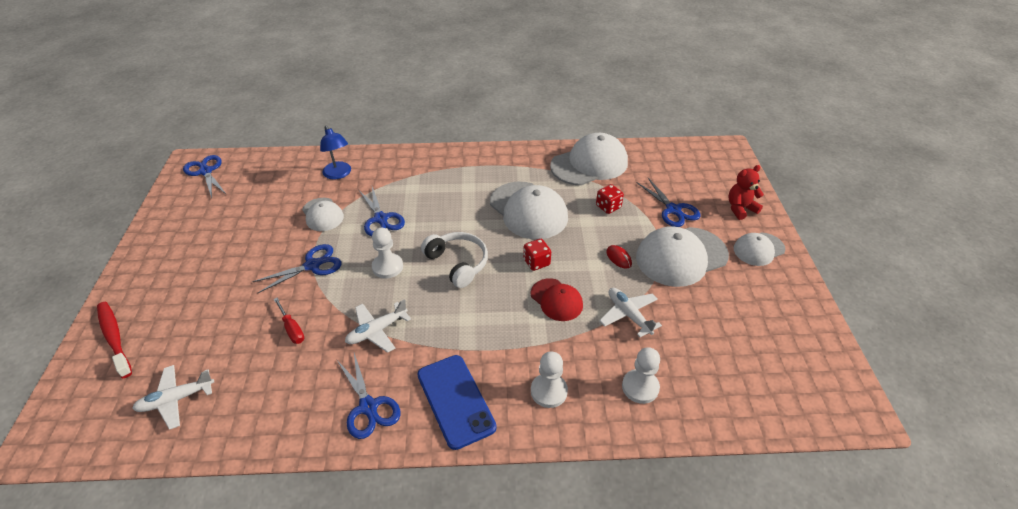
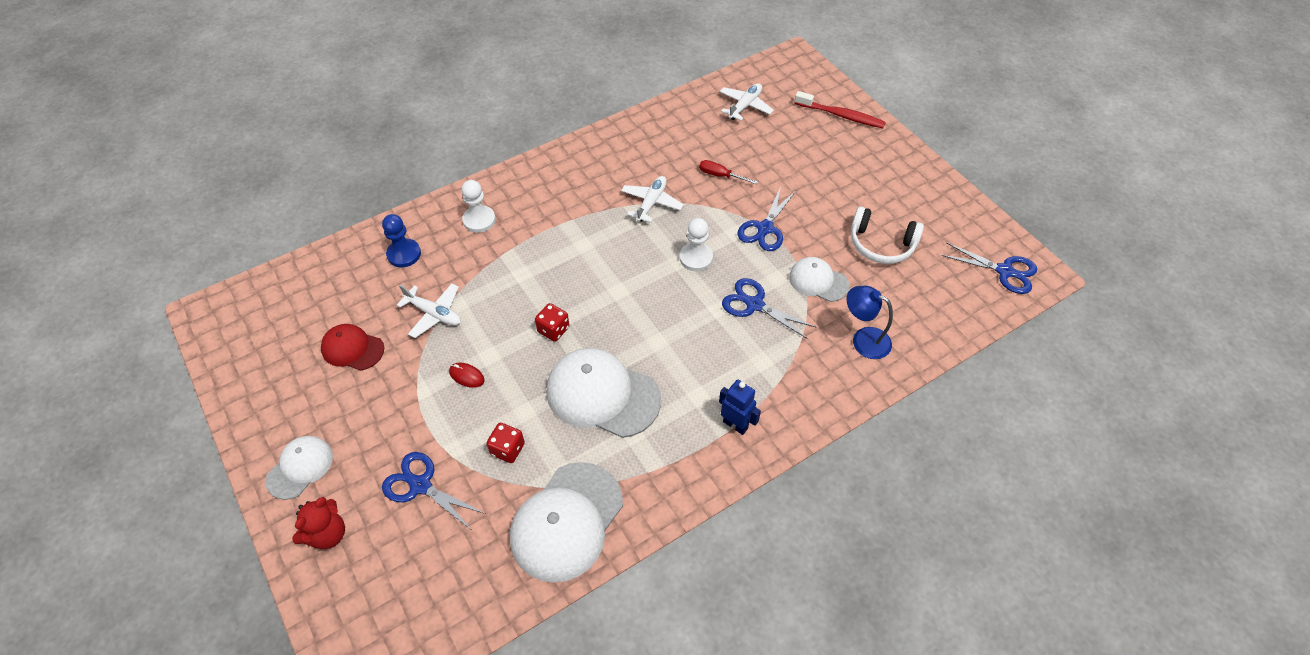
camera: 150 degrees right, 10 degrees up
blue scissors [337,353,401,439] -> none
blue phone [417,355,497,450] -> none
white headphones [421,232,488,288] -> white headphones moved to [851,206,924,264]
red cap [531,278,583,321] -> red cap moved to [321,324,384,371]
white pawn [622,347,660,404] -> blue pawn [382,214,421,267]
white cap [636,226,729,287] -> none
none -> blue robot [719,380,761,435]

